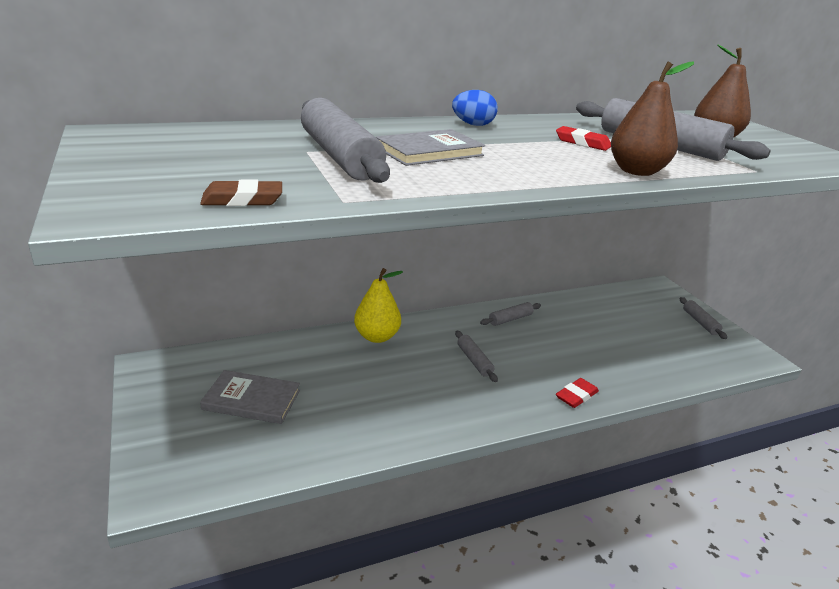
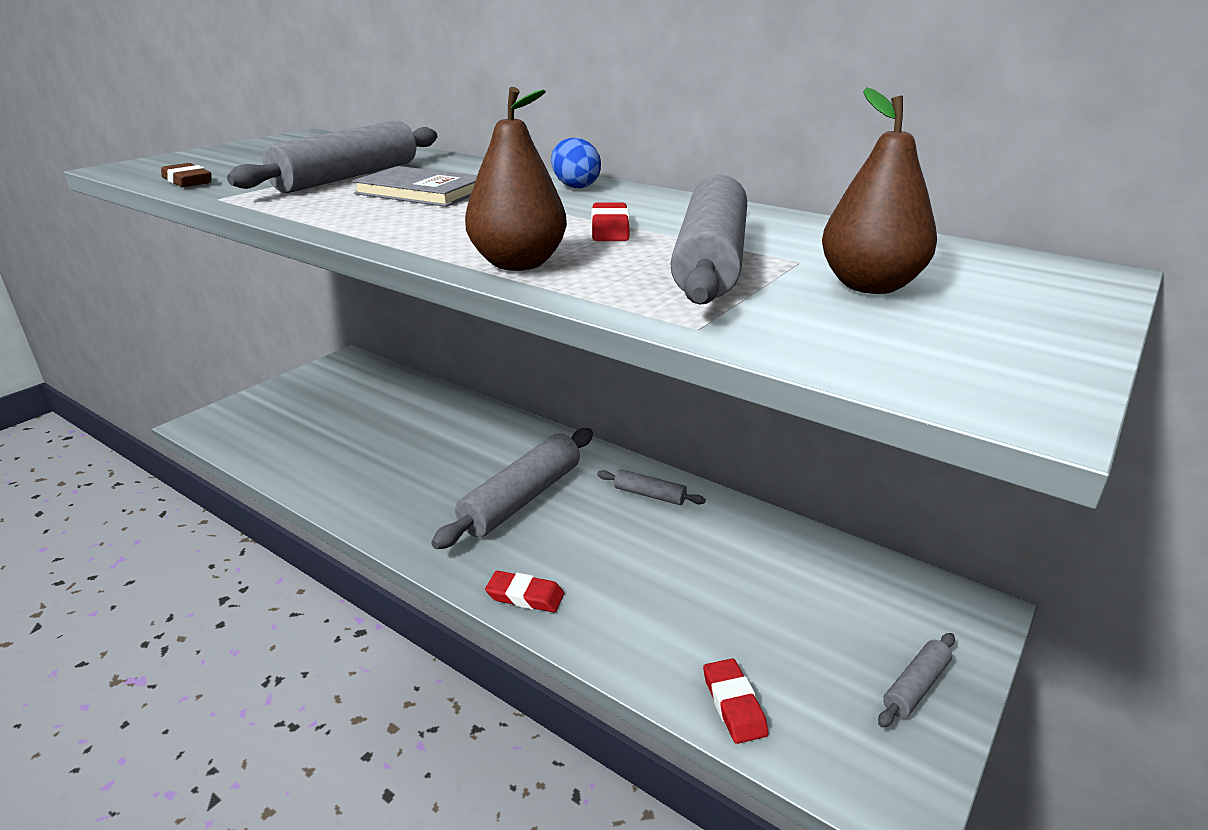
camera: 60 degrees right, 0 degrees up
grey book [200,370,300,424] -> none
yellow pear [354,268,403,343] -> none
grey rolling pin [455,331,498,382] -> grey rolling pin [431,428,593,549], size x2.03
none -> red eraser [703,658,768,744]

